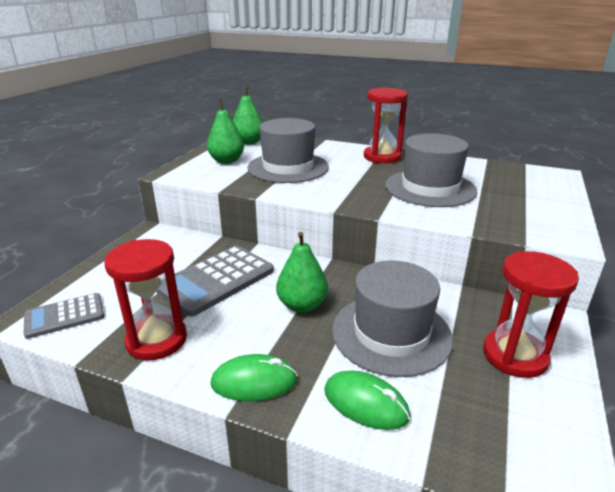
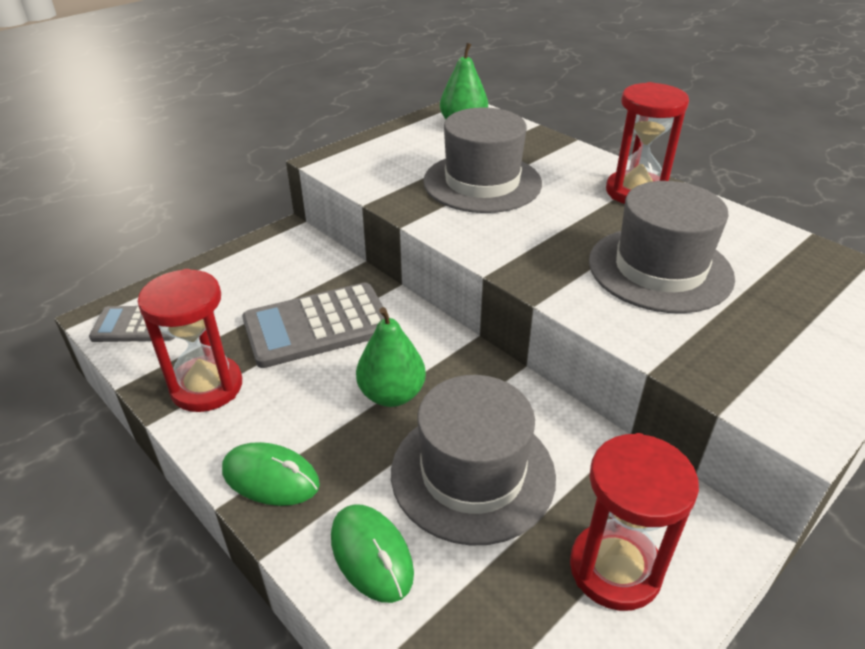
camera: 25 degrees right, 10 degrees up
green pear [207,99,244,164] -> none

